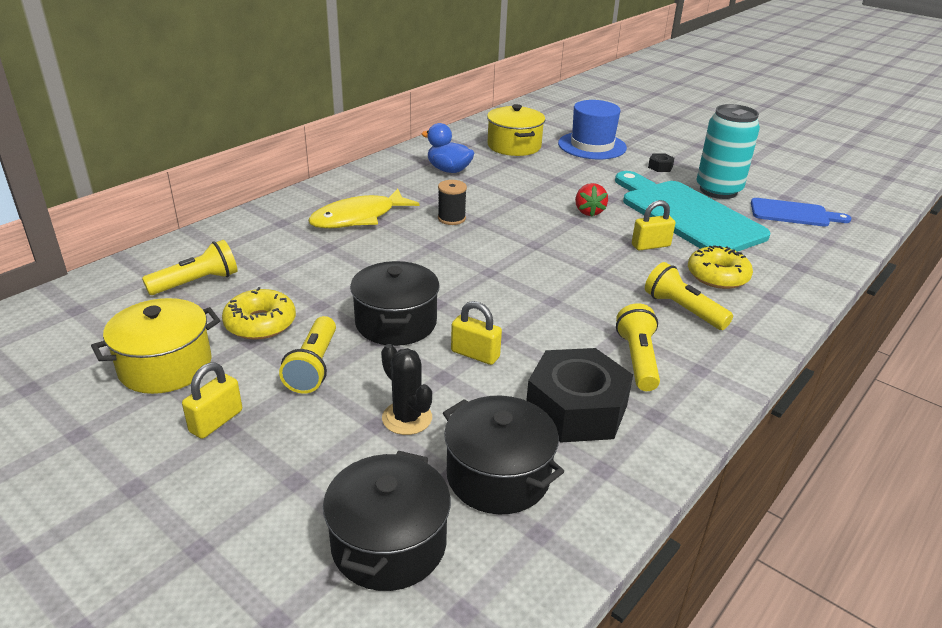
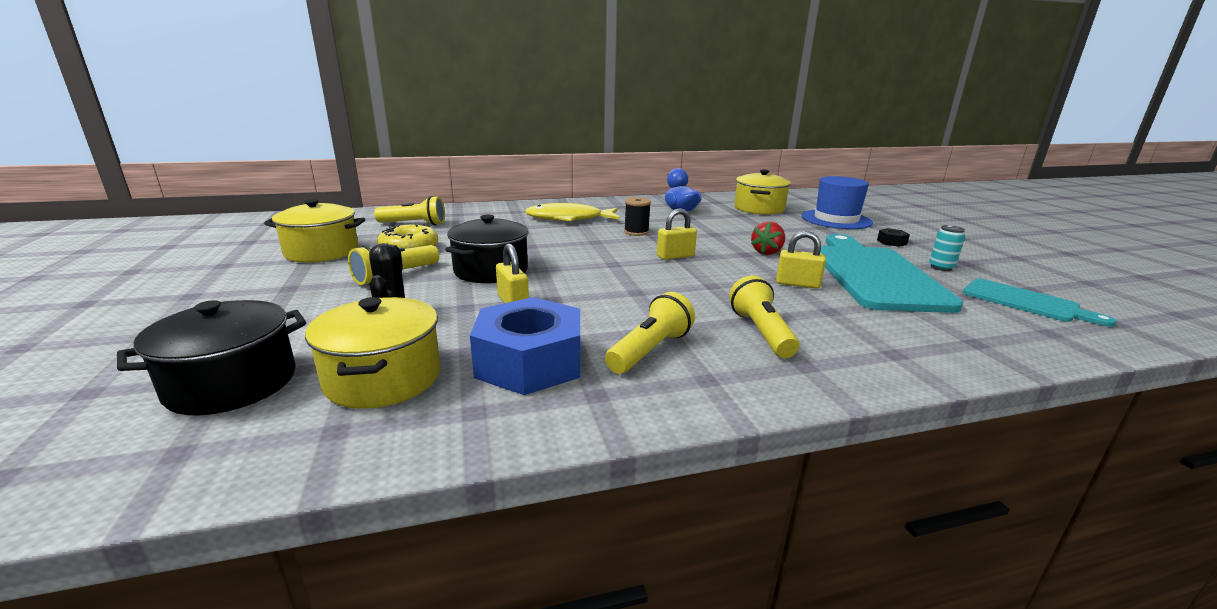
camera: 35 degrees right, 10 degrees down
yellow padlock [182,362,242,439] -> yellow padlock moved to [657,208,697,260]
black pot [443,396,564,515] -> yellow pot [305,297,440,409]
black nut [526,348,633,442] -> blue nut [470,297,580,395]
yellow donut [688,245,753,289] -> none
turquoise can [696,104,760,199] -> turquoise can [929,225,965,271], size x0.44
blue cutting board [751,198,851,227] -> turquoise cutting board [963,279,1117,327]

